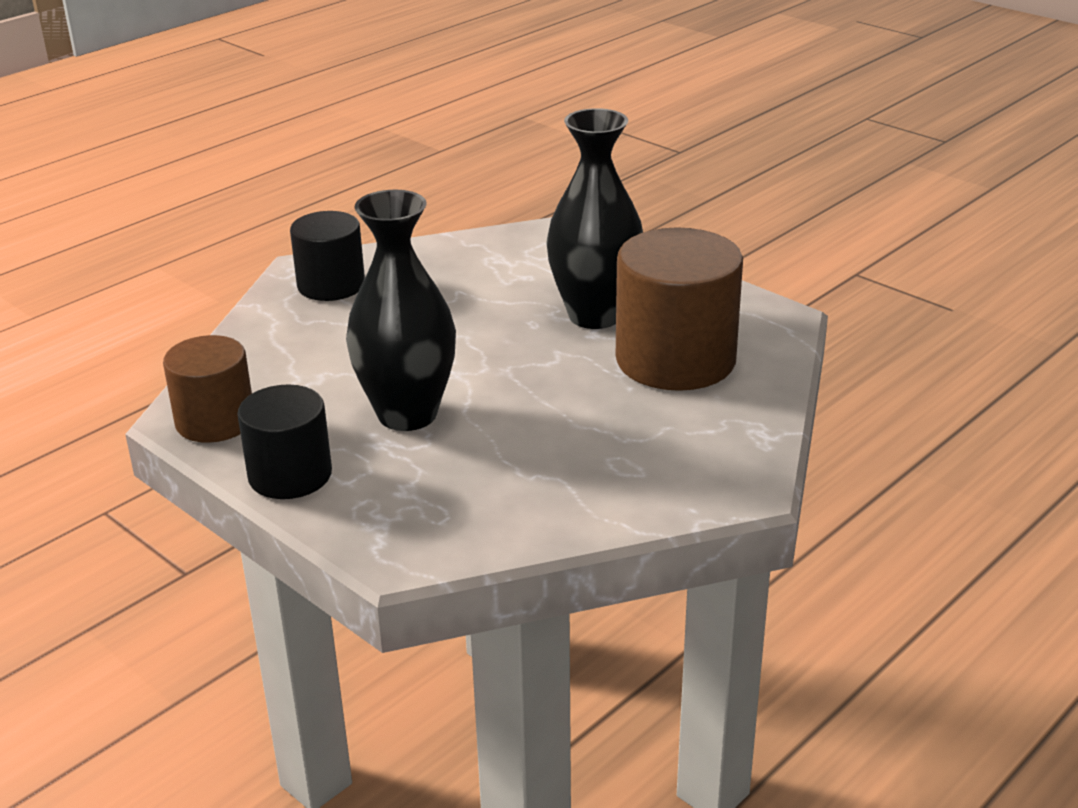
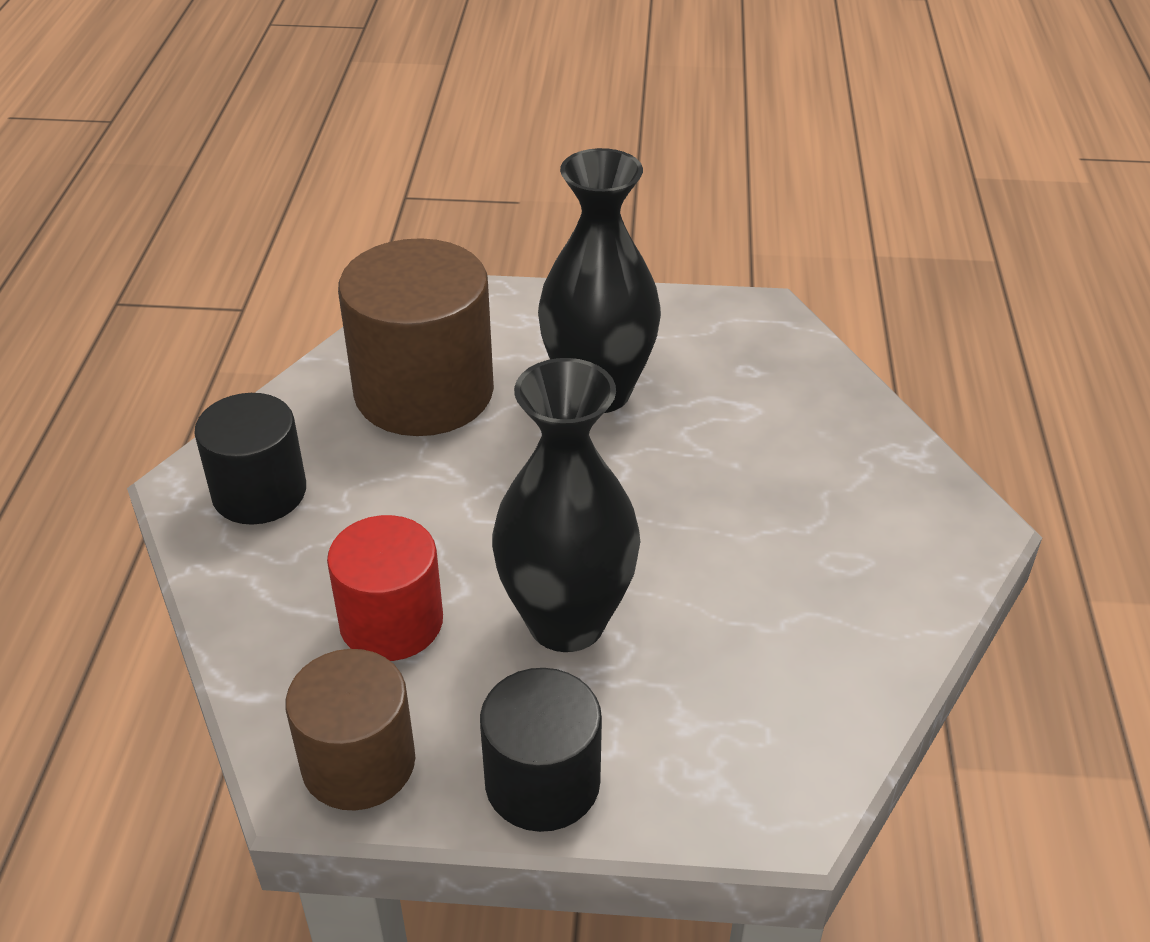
camera: 40 degrees left, 10 degrees up
brown cylinder [616,227,743,391] -> brown cylinder moved to [338,238,494,436]
none -> red cylinder [327,515,443,661]

